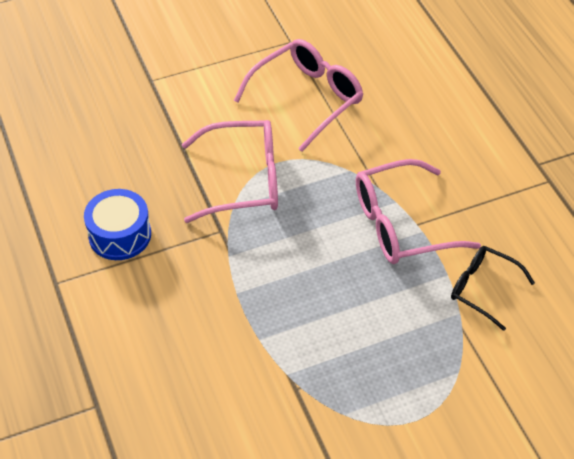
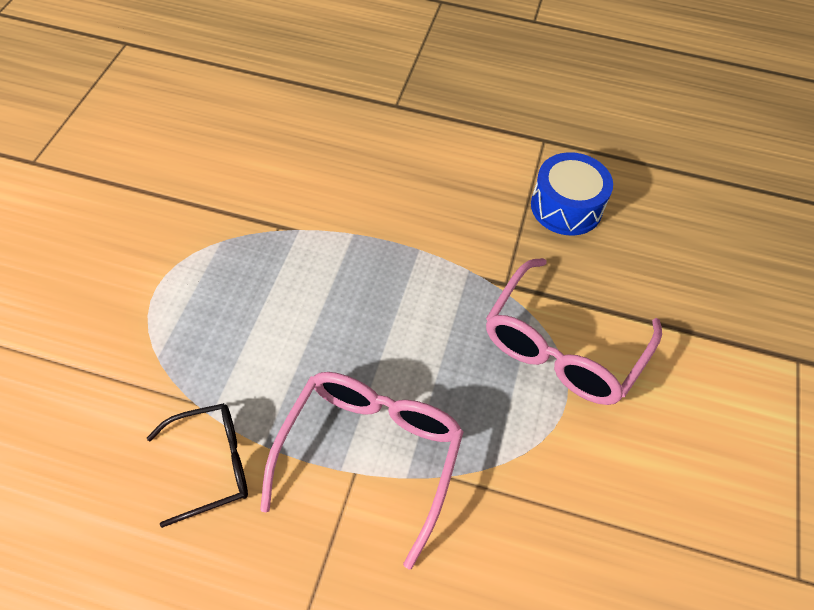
camera: 125 degrees right, 5 degrees up
pink glasses [234,39,363,152] -> none

